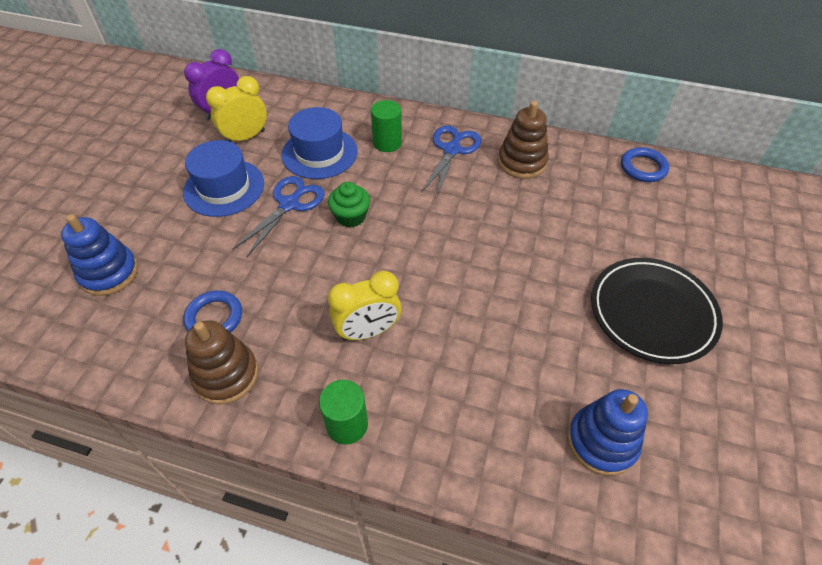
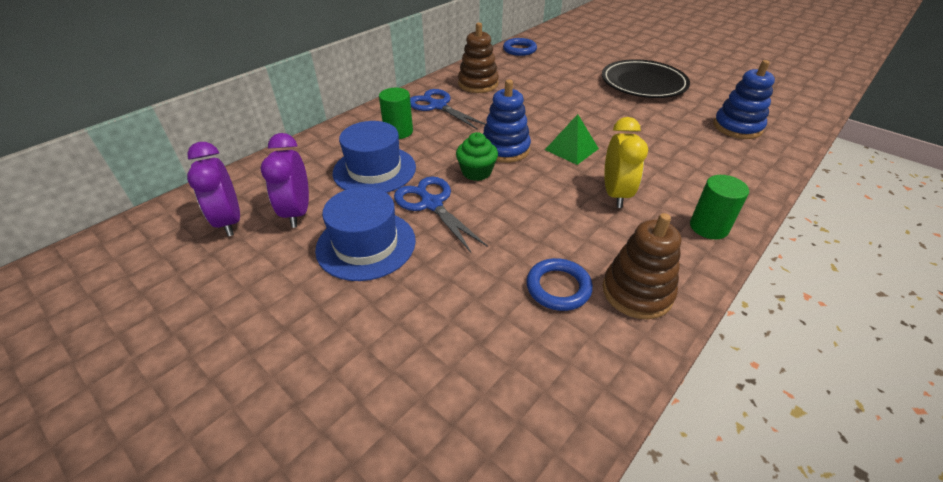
camera: 65 degrees left, 10 degrees down
blue stacking toy [61,214,138,296] -> blue stacking toy moved to [483,80,531,163]
yellow clock [206,76,267,142] -> purple clock [260,133,309,228]
none -> green pyramid [545,114,599,165]

